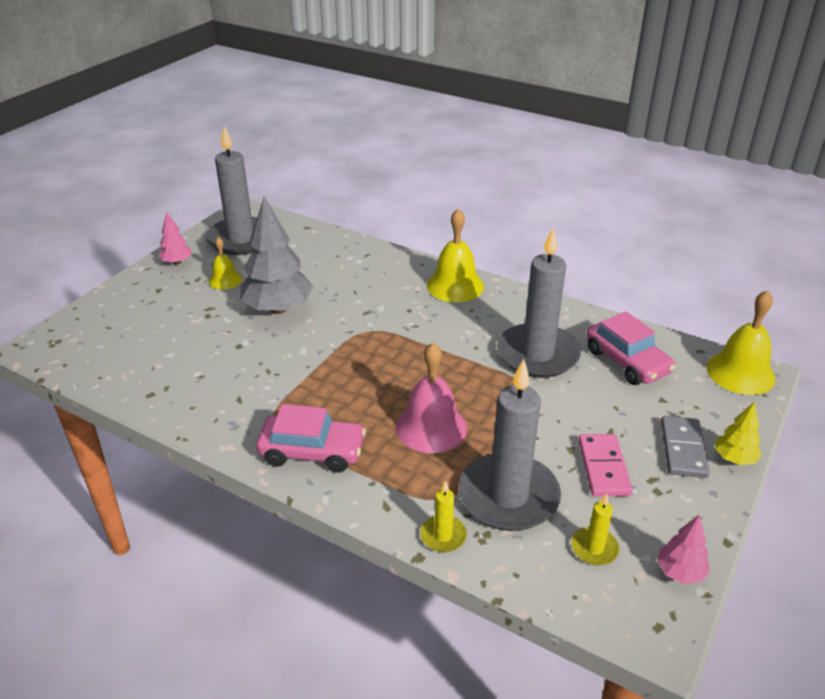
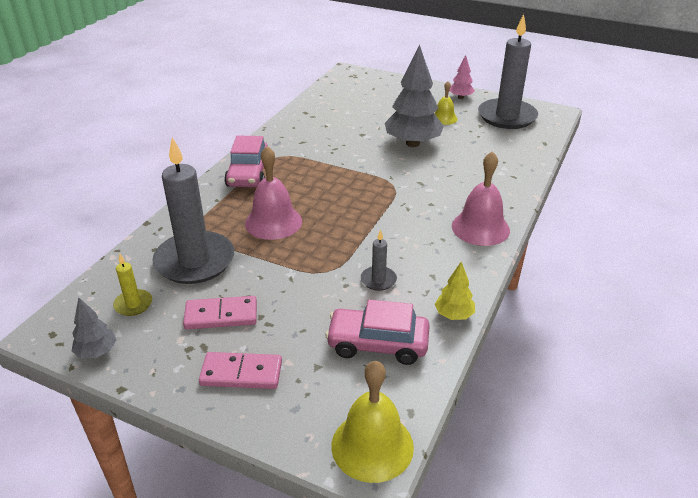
camera: 85 degrees right, 0 degrees up
yellow candle [420,480,467,552] -> none
yellow bell [427,208,484,302] -> pink bell [452,151,510,246]
grey candle [497,227,581,378] -> grey candle [361,229,397,291], size x0.44
pink car [587,312,675,385] -> pink car turned 45 degrees clockwise [325,299,430,365]
pink tree [657,514,710,584] -> grey tree [72,297,117,358]
grey domino [661,416,710,478] -> pink domino [199,352,282,389]
yellow tree [715,402,762,465] -> yellow tree moved to [435,261,475,320]

